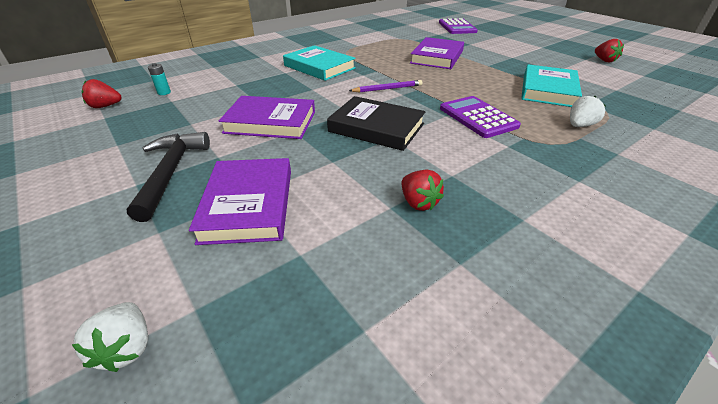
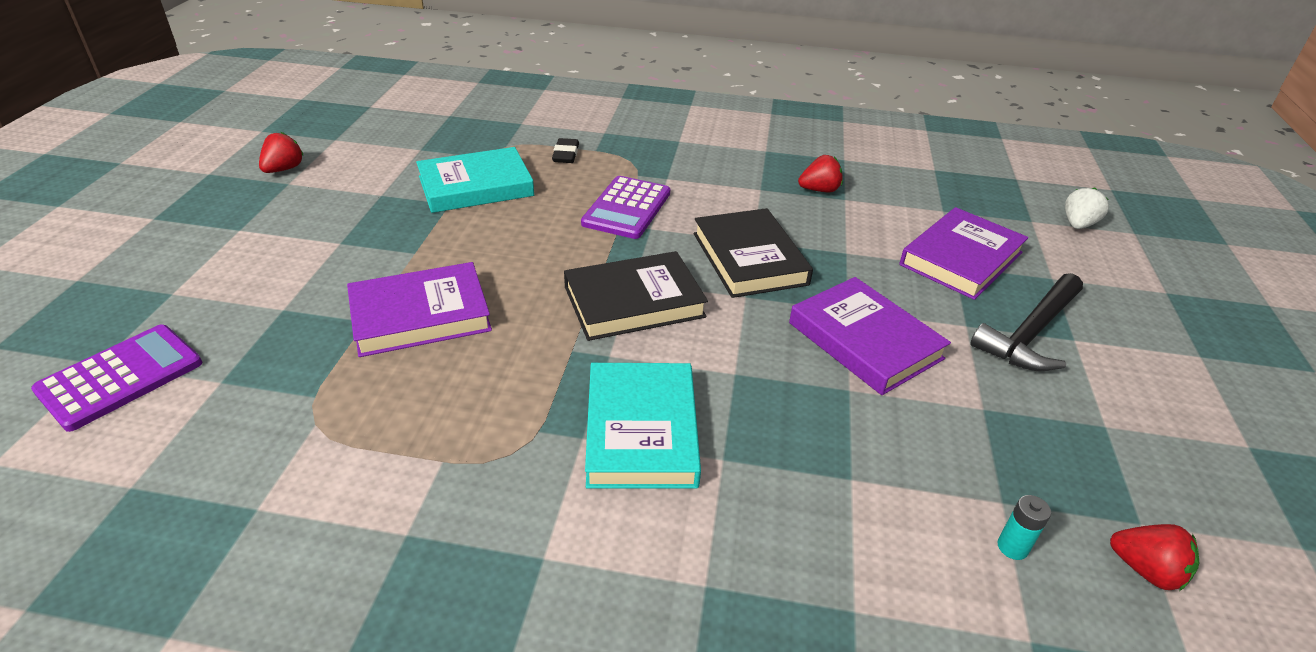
camera: 135 degrees left, 0 degrees up
purple pencil [349,80,422,93] -> black book [564,251,708,341]
red strawberry [401,170,444,211] -> red strawberry turned 60 degrees clockwise [798,155,843,192]
white strawberry [570,96,606,127] -> black eraser [552,138,579,163]

